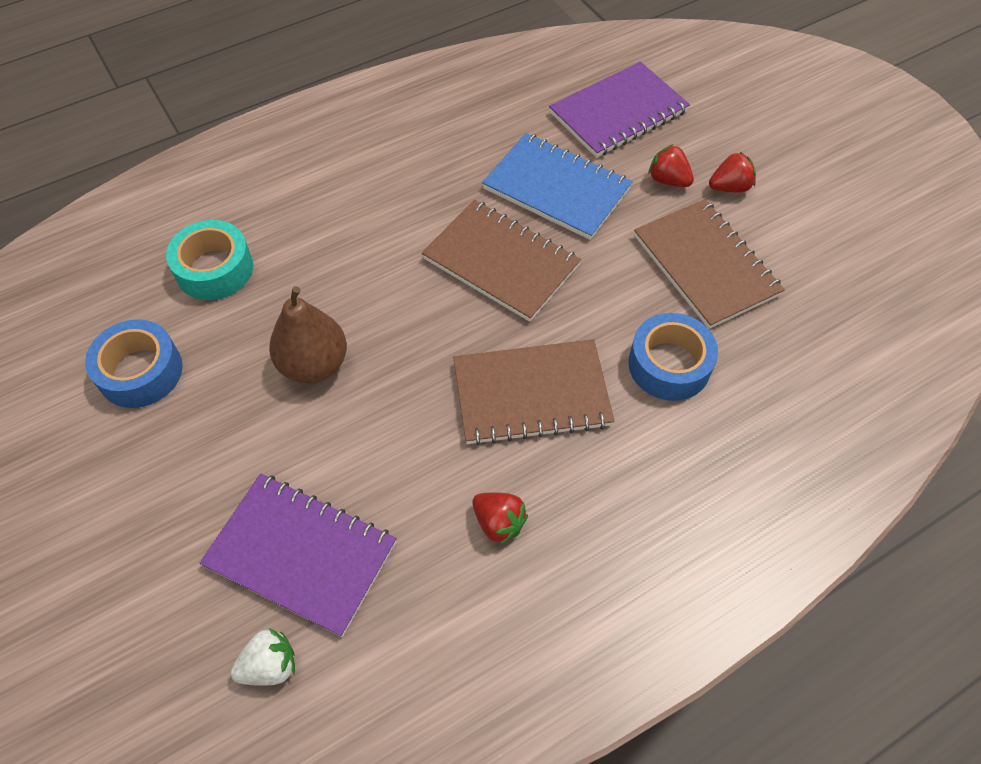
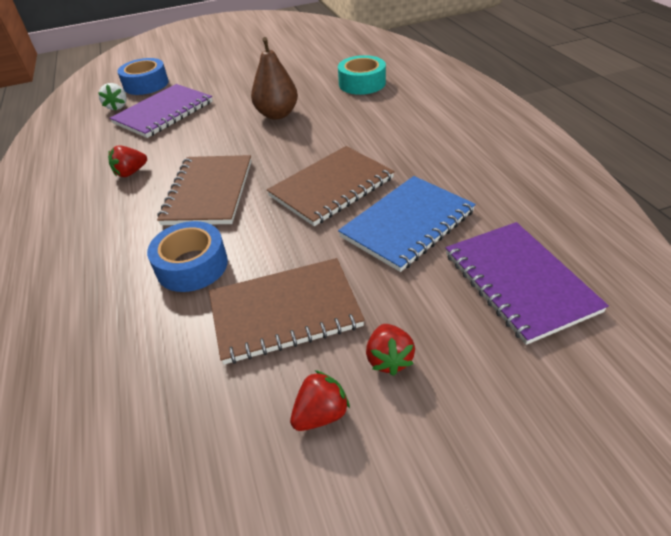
camera: 105 degrees right, 15 degrees down
blue tape [85,319,183,408] -> blue tape moved to [117,58,169,95]
red strawberry [648,144,694,187] -> red strawberry moved to [290,370,350,431]

